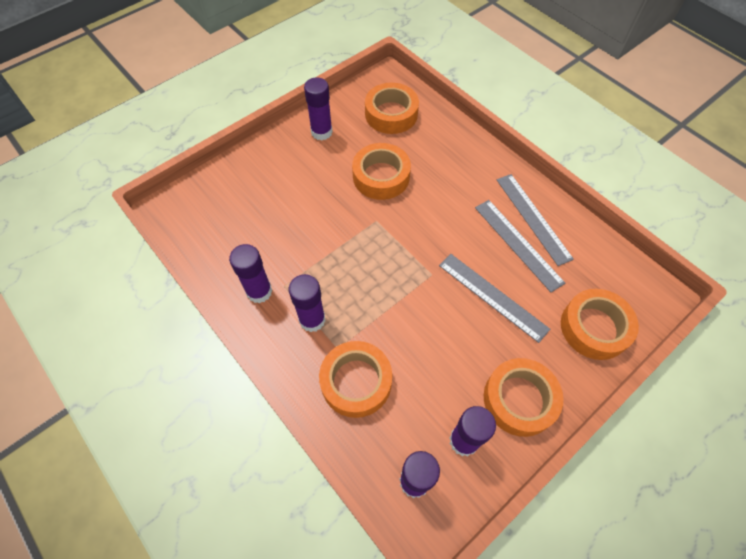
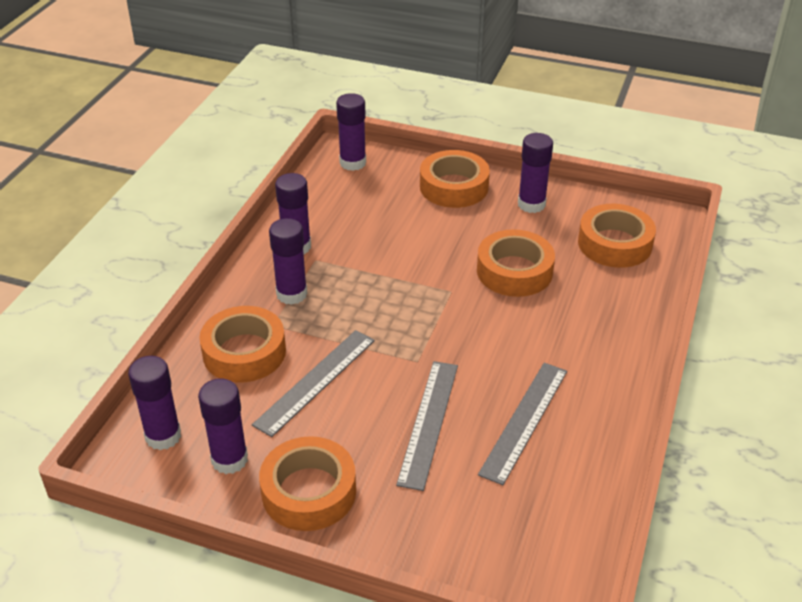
camera: 60 degrees right, 20 degrees down
grey ruler [497,174,574,266] -> grey ruler moved to [252,330,375,437]
orange tape [561,289,639,360] -> orange tape moved to [420,150,490,208]
none -> purple glue stick [336,93,366,171]

